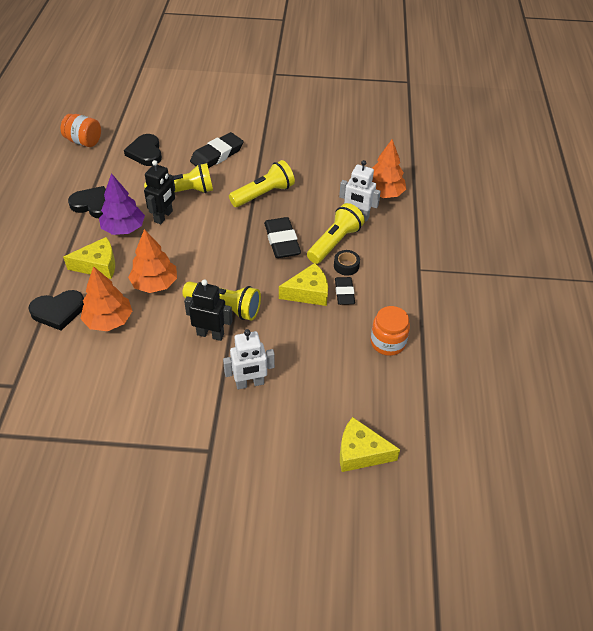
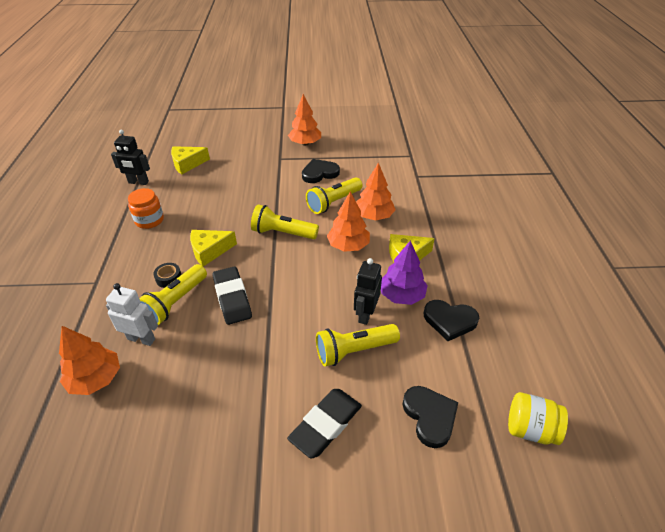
camera: 175 degrees right, 5 degrees down
black heart [29,290,84,331] -> black heart moved to [302,159,340,183]
orange jar [61,114,101,147] -> yellow jar [508,392,568,445]
black robot [184,279,233,341] -> black robot moved to [111,129,150,185]
white robot [223,329,275,389] -> none
yellow flashlight [229,160,295,207] -> yellow flashlight moved to [306,177,362,214]
black eraser [335,277,355,305] -> none
yellow cheese [340,417,400,472] -> yellow cheese turned 150 degrees clockwise [171,146,210,175]
none -> orange tree [288,94,321,146]

